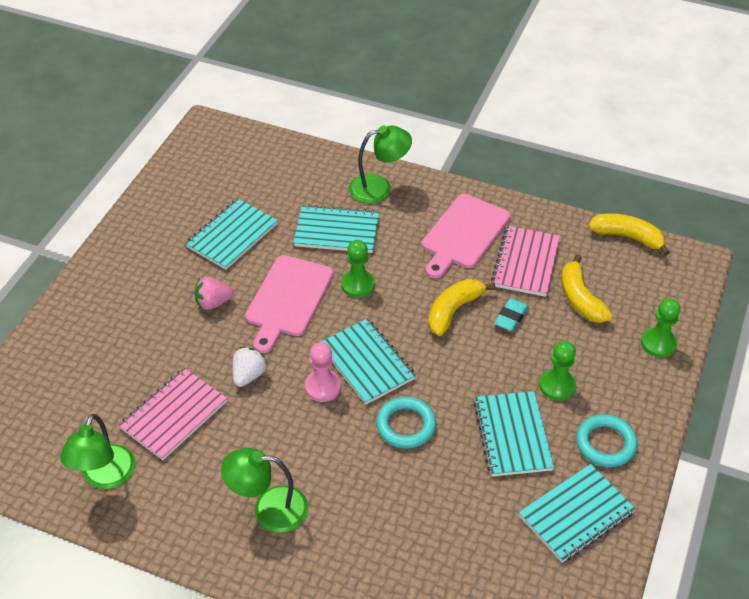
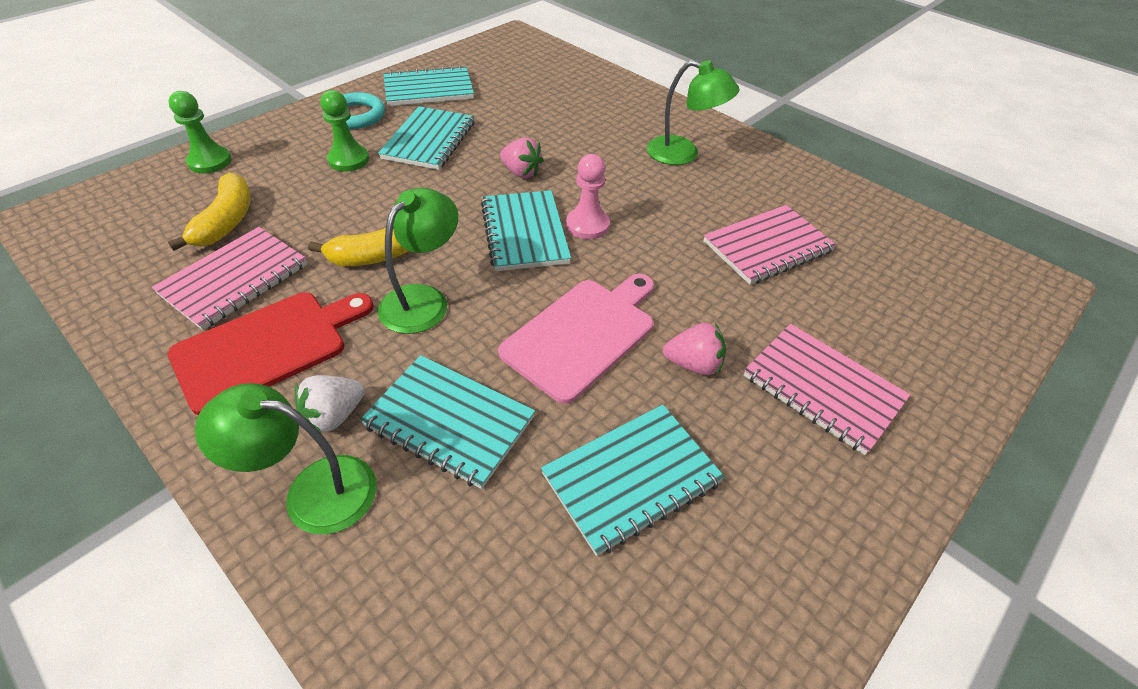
camera: 160 degrees left, 0 degrees up
green lamp [60,414,135,489] -> green lamp moved to [378,188,458,334]
white strawberry [233,347,268,387] -> white strawberry moved to [295,375,365,434]
green pawn [341,240,375,298] -> none
turquoise ring [376,397,436,448] -> pink strawberry [500,137,544,178]
pink cutting board [422,194,511,279] -> red cutting board [168,292,374,415]
turquoise eraser [494,298,529,331] -> none
yellow banana [588,213,670,256] -> none
none -> pink notebook [744,324,910,455]

